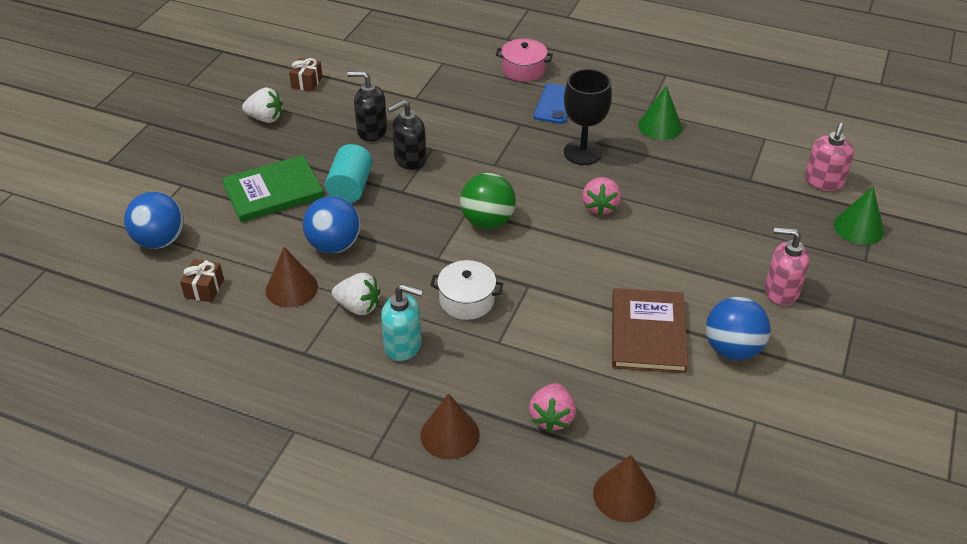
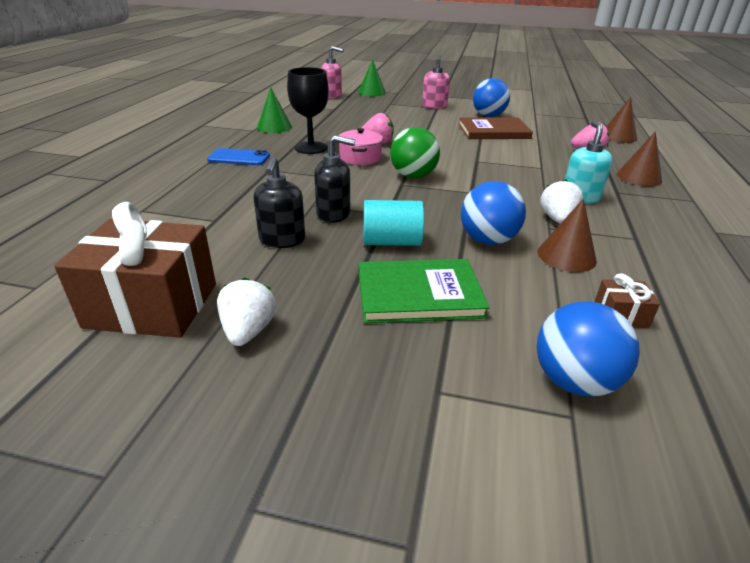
camera: 100 degrees left, 10 degrees down
green book [222,155,324,222] -> green book turned 60 degrees counterclockwise [359,259,490,323]
brown gift [289,58,323,92] -> brown gift [54,202,216,338], size x2.33
black soap dispenser [387,100,427,170] -> black soap dispenser turned 45 degrees counterclockwise [314,135,355,223]
white pot [430,260,503,320] -> none
pink pot [496,39,553,82] -> pink pot moved to [339,128,383,165]

